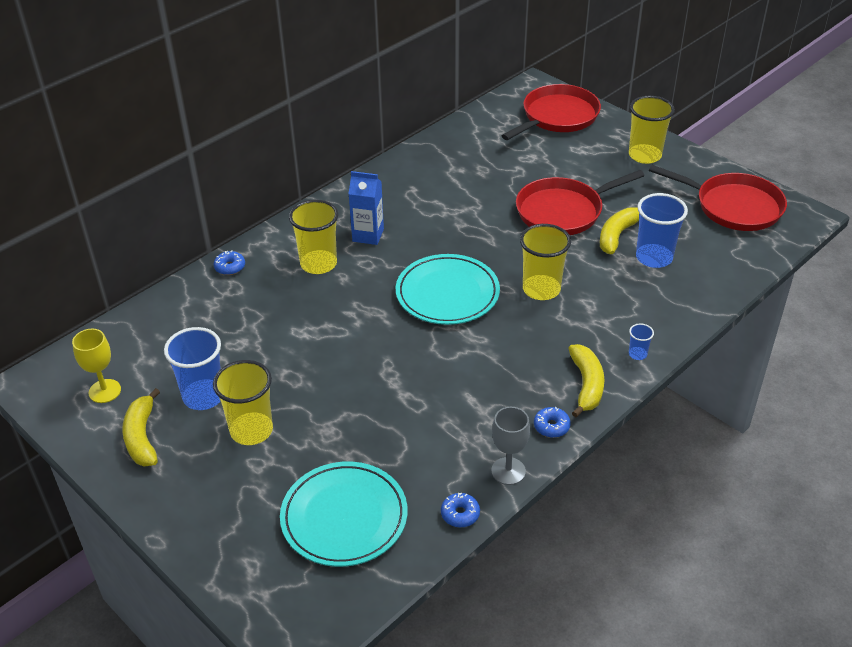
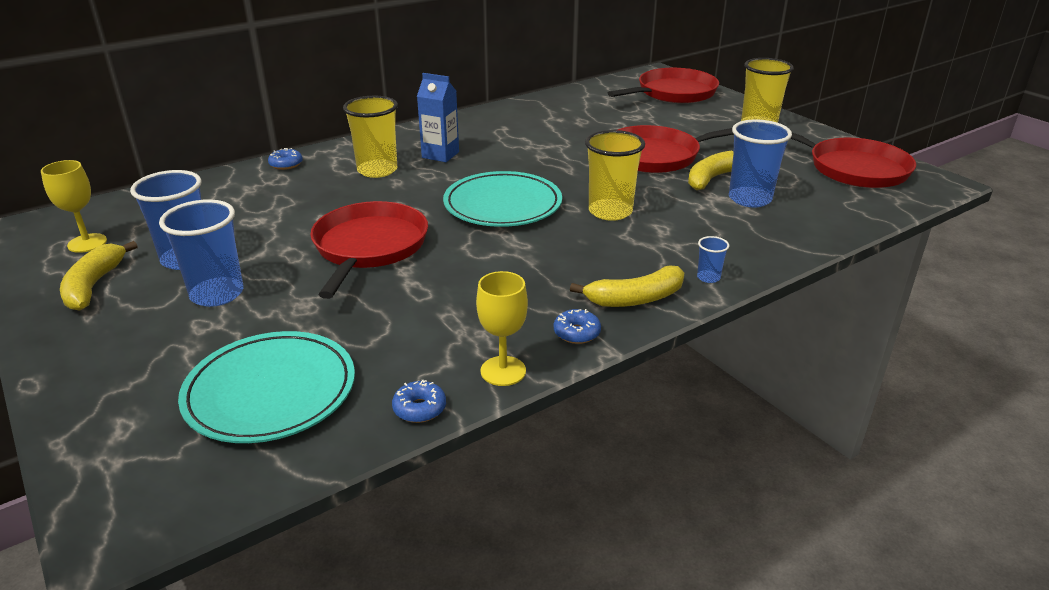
camera: 10 degrees right, 10 degrees down
yellow cup [213,360,273,445] -> blue cup [159,199,244,307]
grey goblet [491,407,530,485] -> yellow goblet [476,271,528,386]
yellow banana [568,344,605,417] -> yellow banana turned 60 degrees clockwise [570,266,684,307]
none -> red pan [310,201,428,299]

